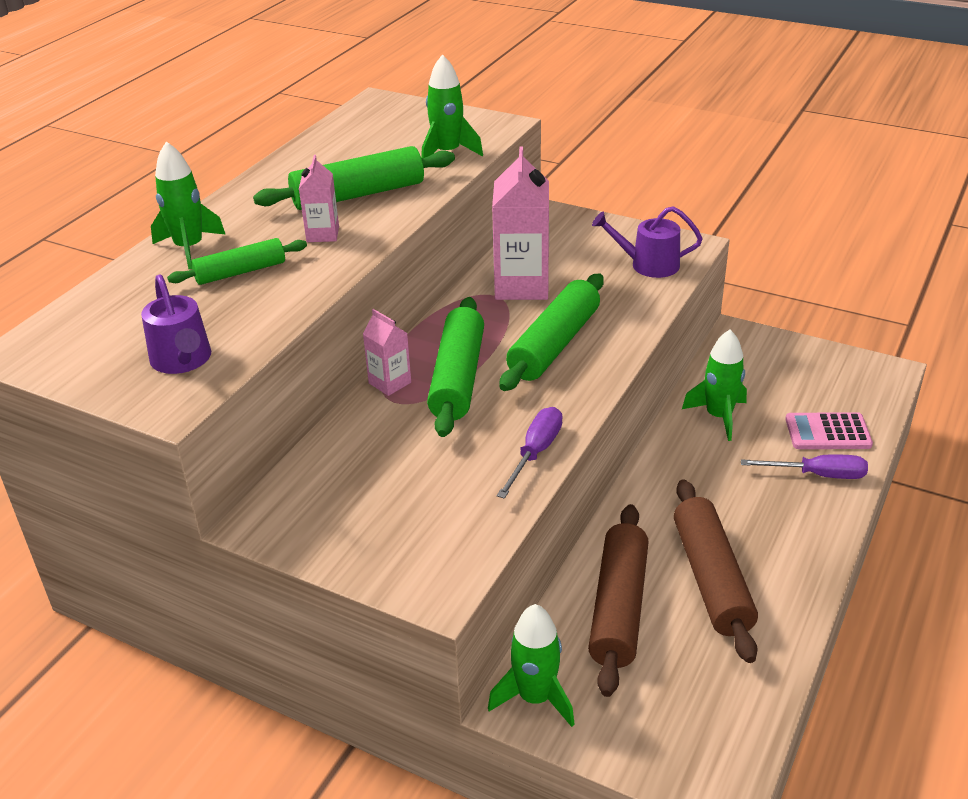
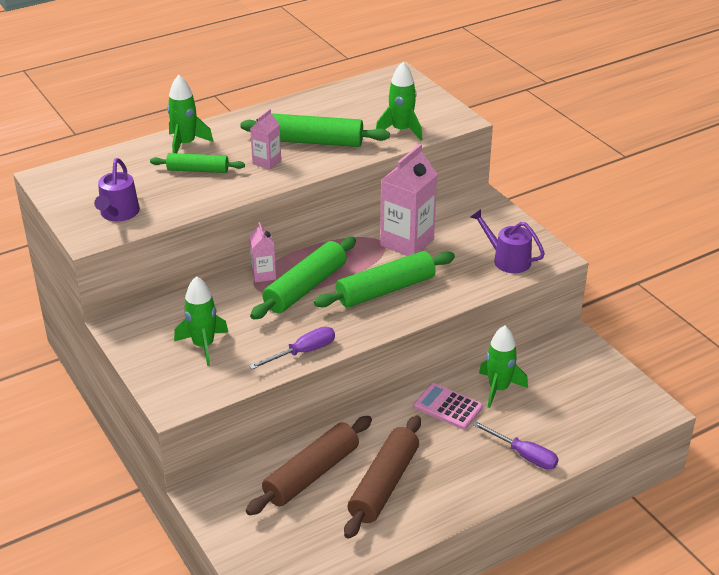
camera: 30 degrees right, 0 degrees up
green rocket [488,604,575,727] -> green rocket moved to [174,276,228,366]
pink calculator [785,412,873,449] -> pink calculator moved to [414,383,483,430]

